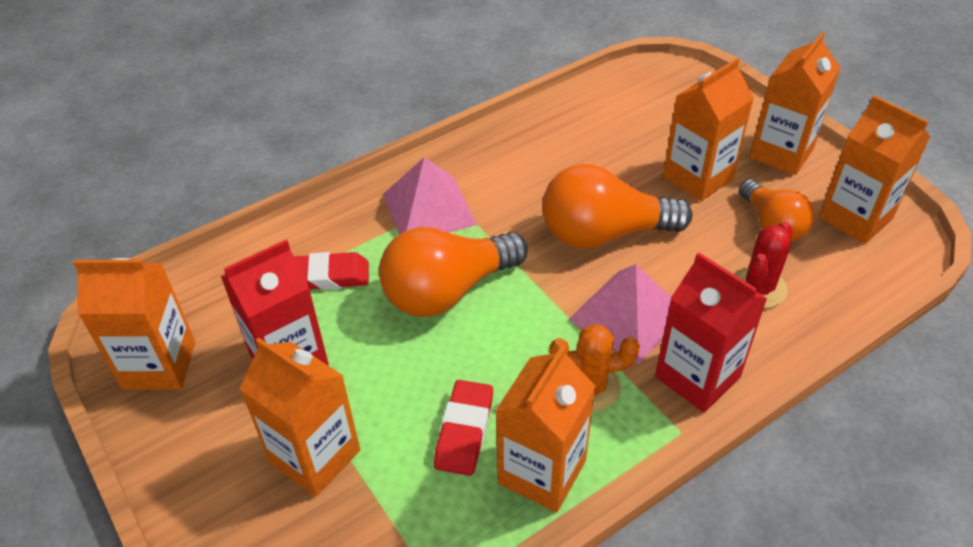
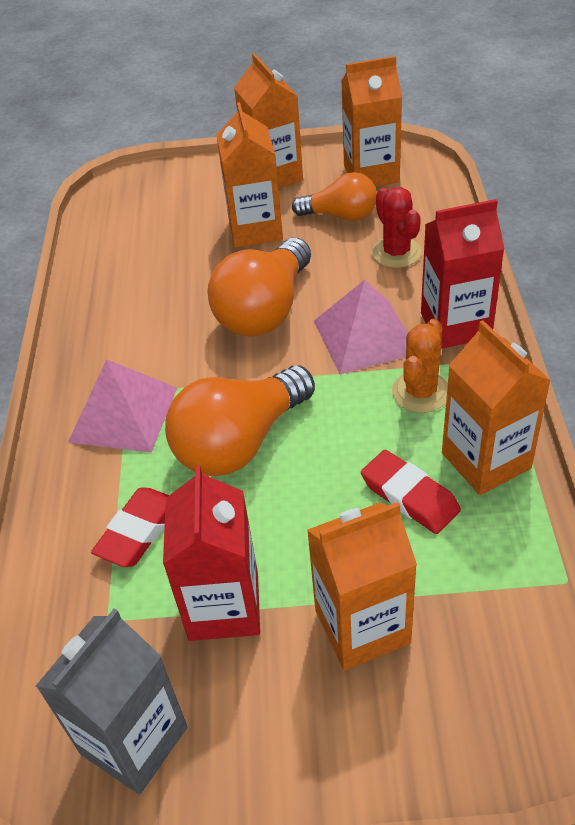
camera: 55 degrees left, 0 degrees up
orange carton [73,258,195,390] -> grey carton [36,609,187,795]
orange light bulb [379,227,528,317] -> orange light bulb turned 45 degrees clockwise [165,365,315,476]

